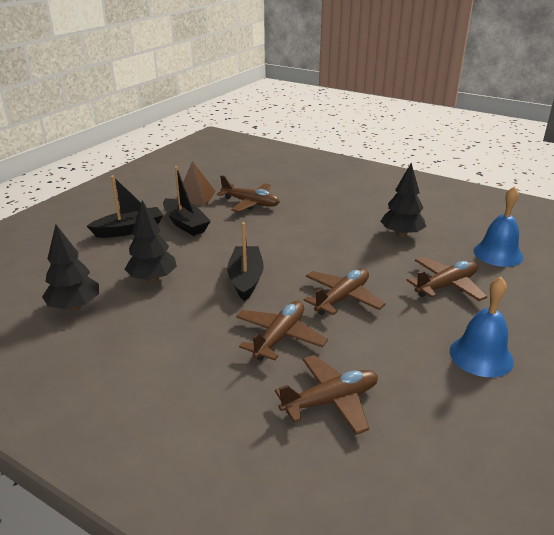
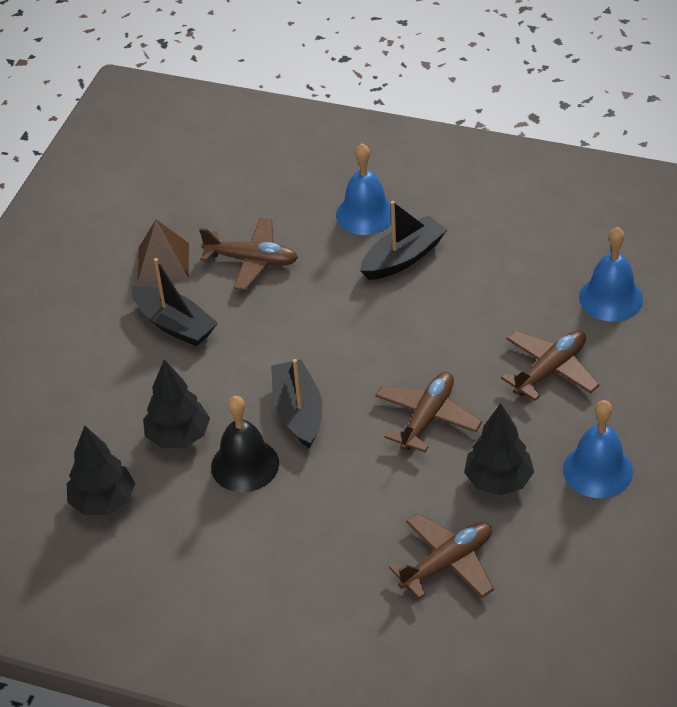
camera: 10 degrees left, 15 degrees up
black boat [87,176,163,238] -> black boat moved to [360,201,447,280]
brown plane [236,301,328,361] -> none
black tree [380,163,426,237] -> black tree moved to [464,403,534,495]
none -> black bell [211,396,279,492]
none -> blue bell [336,143,391,235]

